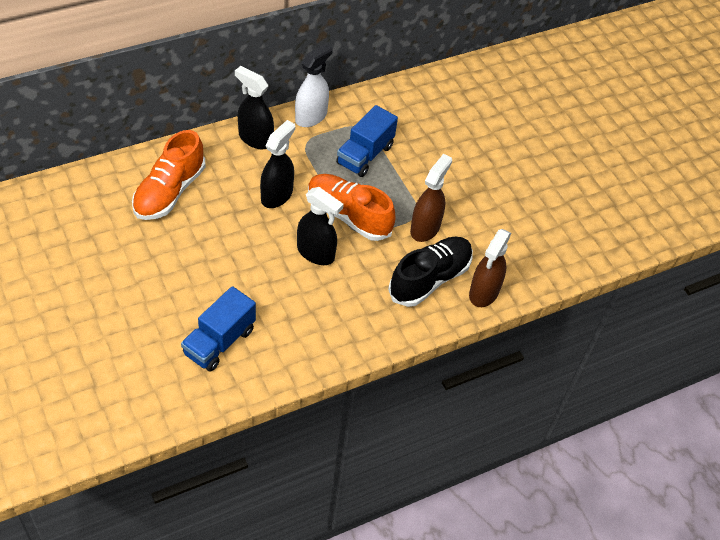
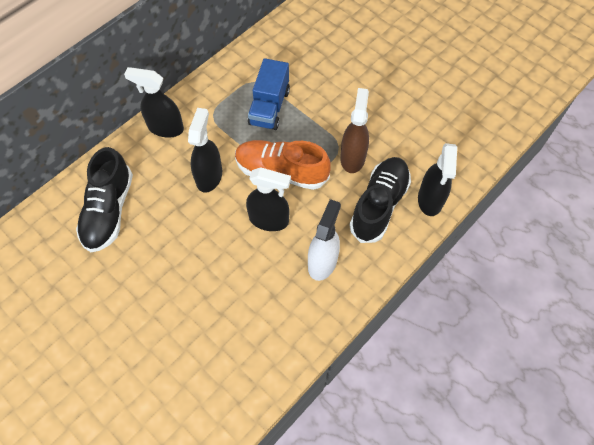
camera: 15 degrees left, 10 degrees up
orange shoe [132,130,206,220] -> black shoe [76,147,133,252]
blue truck [181,286,256,372] -> none
white spray bottle [295,44,333,127] -> white spray bottle moved to [308,199,341,281]
brown spray bottle [469,229,511,307] -> black spray bottle [418,143,457,216]

